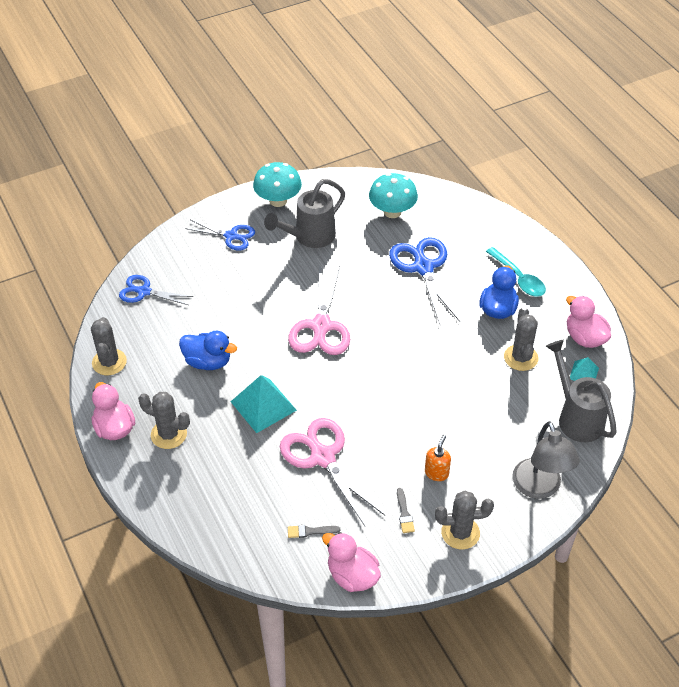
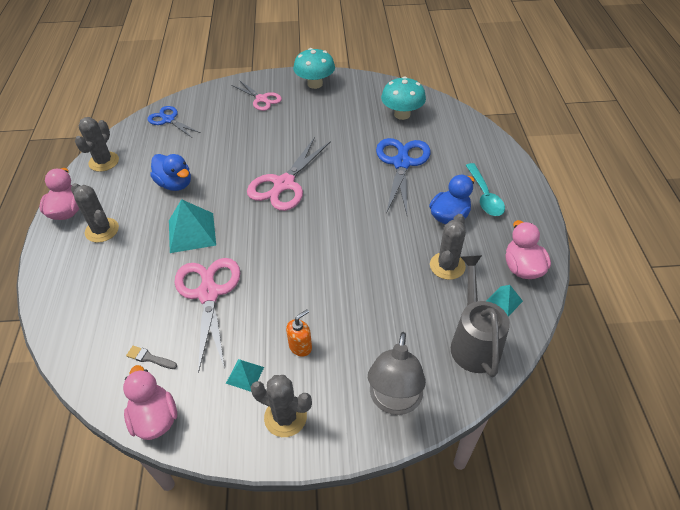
camera: 25 degrees right, 0 degrees up
blue scissors [185,220,255,251] -> pink scissors [231,80,282,111]
grey watering can [264,179,345,248] -> none
grey brush [397,488,415,533] -> turquoise pyramid [226,359,264,392]

